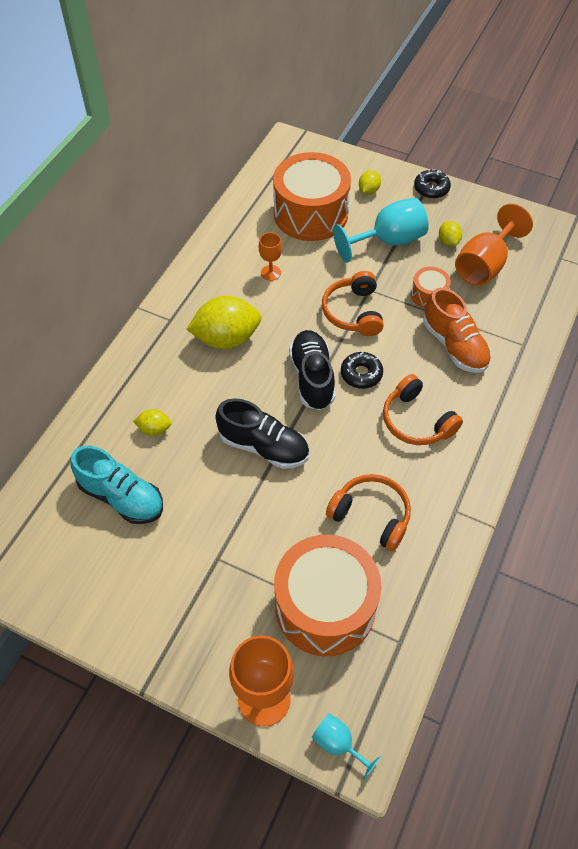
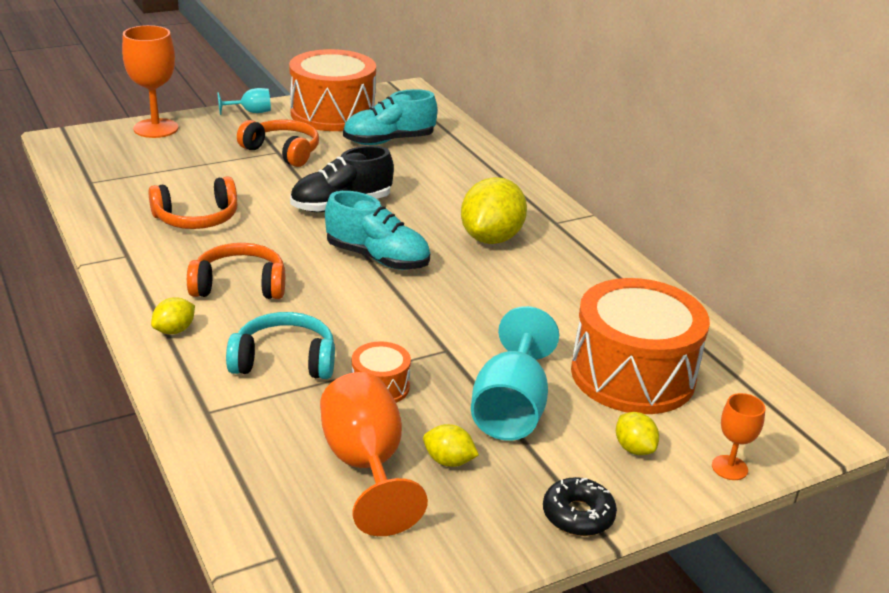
camera: 125 degrees right, 25 degrees down
yellow lemon [133,409,172,436] -> yellow lemon moved to [151,297,195,334]
orange goblet [259,232,282,281] -> orange goblet moved to [712,393,766,480]
orange drum [274,535,382,656] -> orange drum moved to [289,49,376,131]
black shoe [289,330,335,410] -> turquoise shoe [325,191,430,270]
turquoise goblet [312,713,381,781] -> turquoise goblet moved to [217,88,271,115]
orange headphones [322,271,384,336] -> orange headphones moved to [237,119,319,167]
black donut [341,352,383,389] -> none
orange shoe [423,288,491,373] -> turquoise headphones [226,312,335,379]

